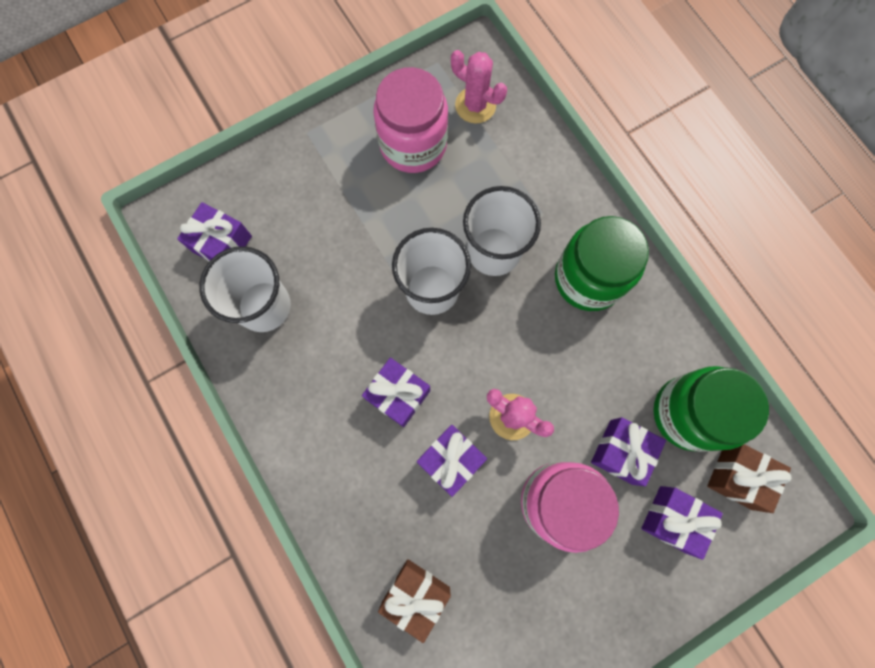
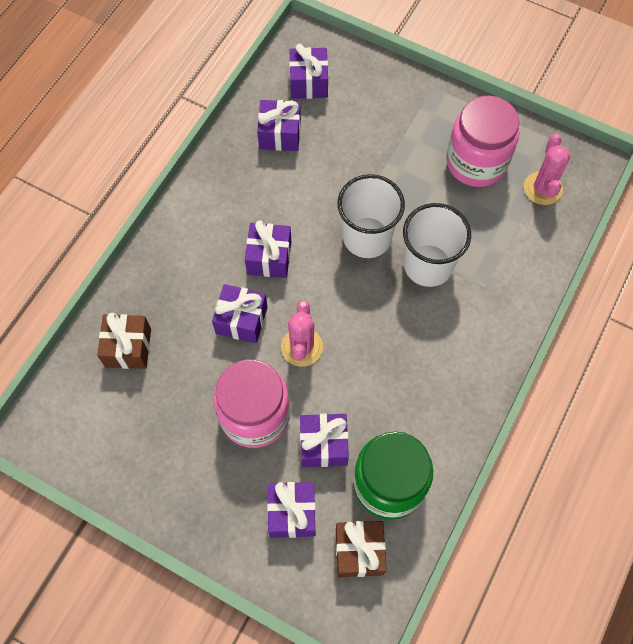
camera: 60 degrees right, 10 degrees down
white cup [199,246,291,332] -> purple gift [257,100,301,151]
green jar [555,216,649,311] -> none

